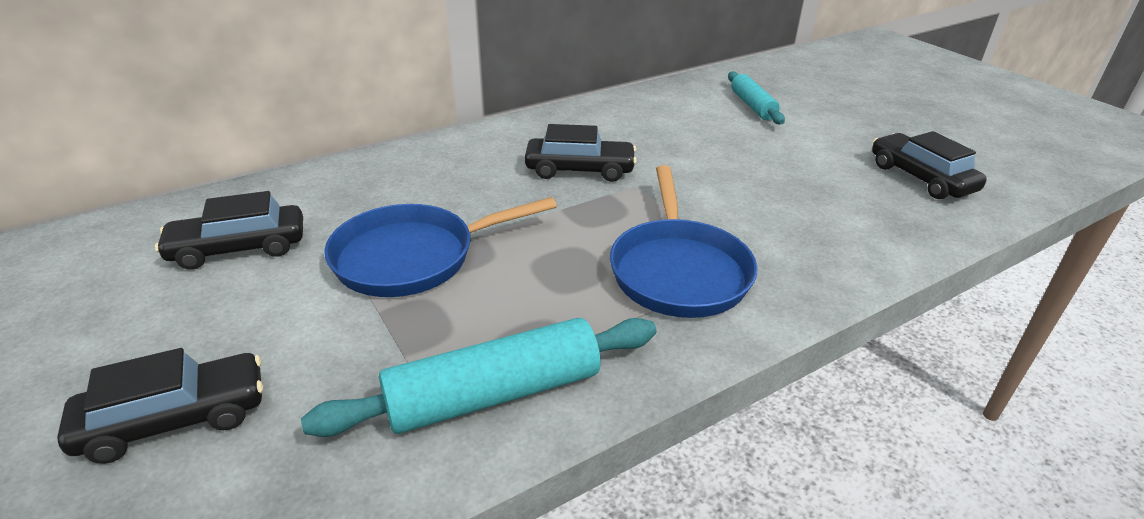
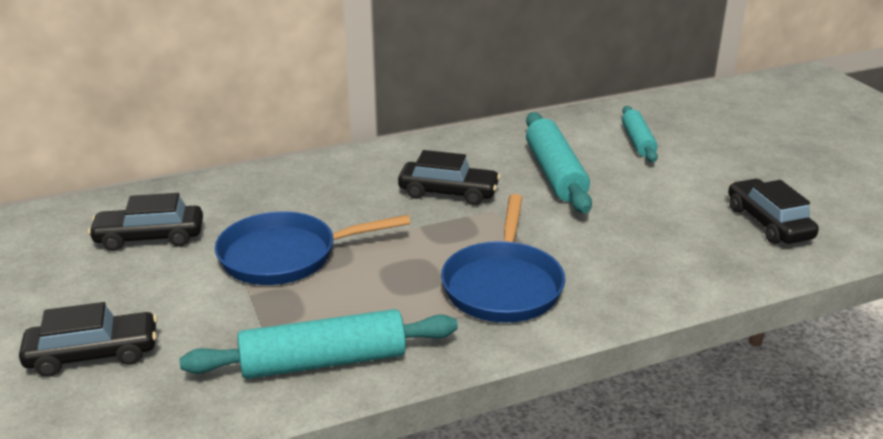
camera: 10 degrees right, 5 degrees down
none -> turquoise rolling pin [526,112,592,213]

